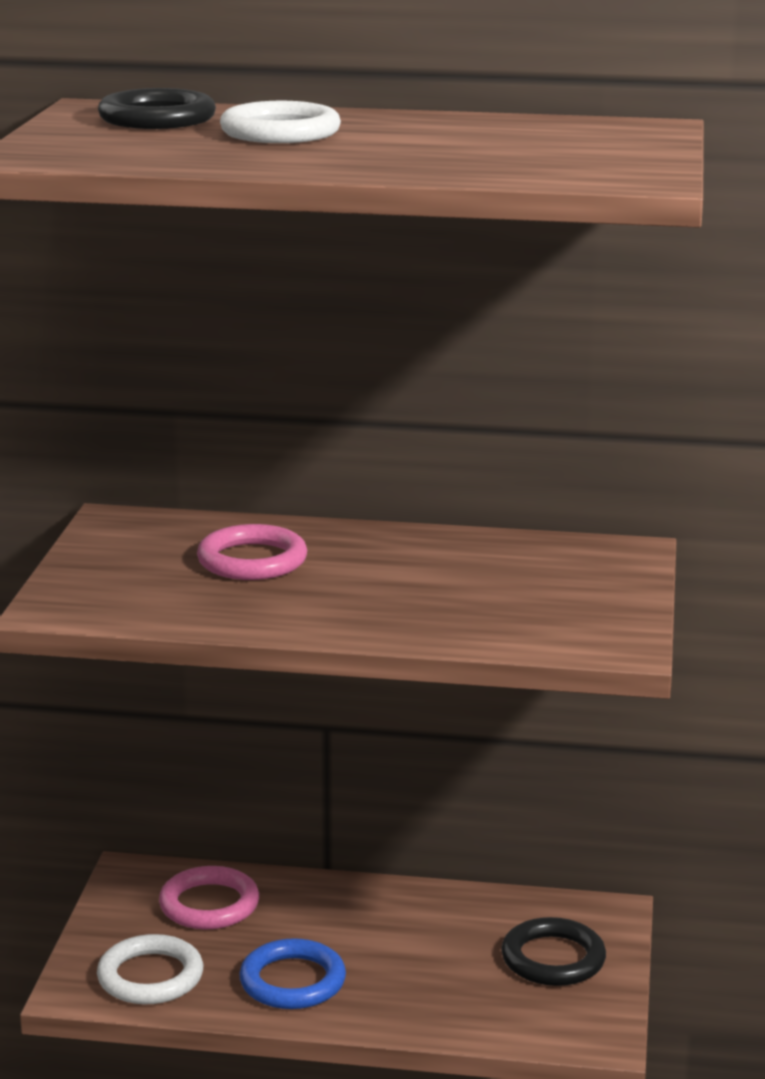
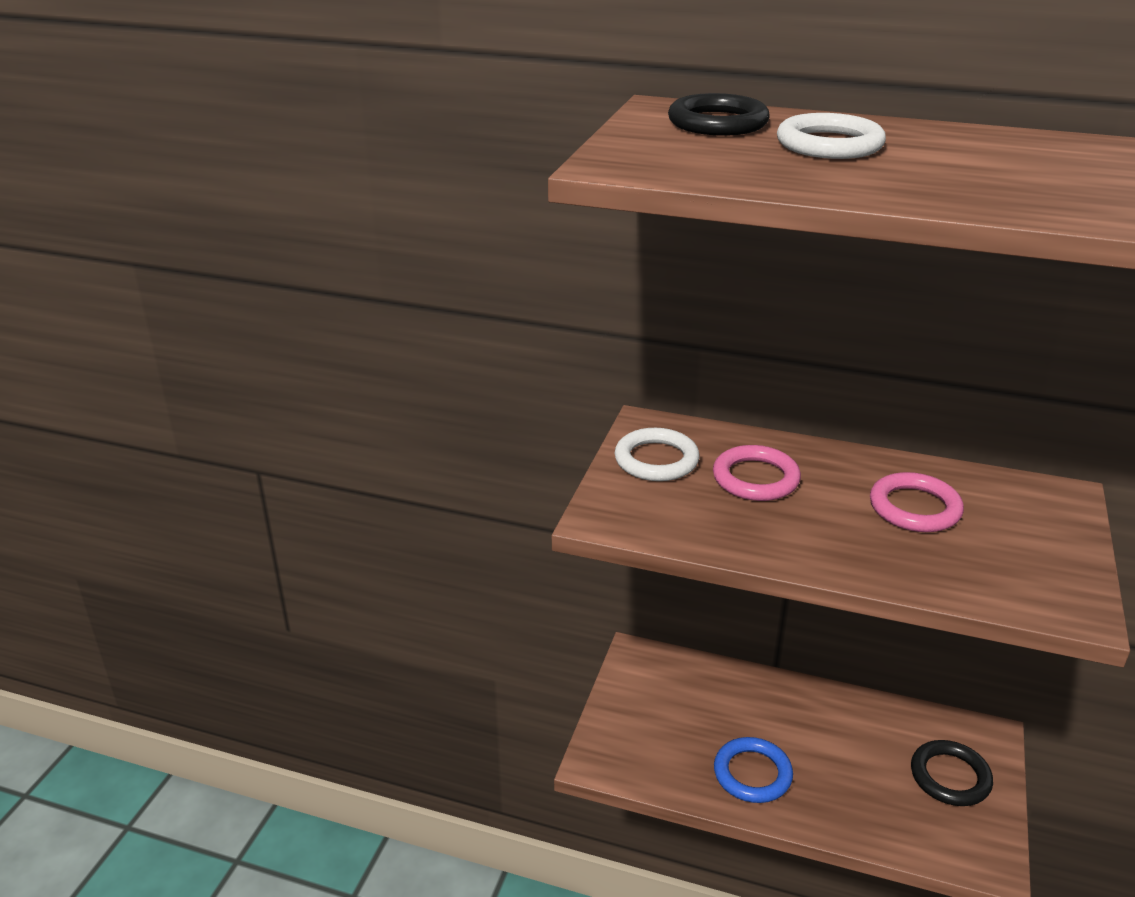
camera: 10 degrees right, 10 degrees up
white ring [97,934,203,1004] -> white ring moved to [615,428,700,481]
pink ring [159,866,259,929] -> pink ring moved to [870,472,964,532]

